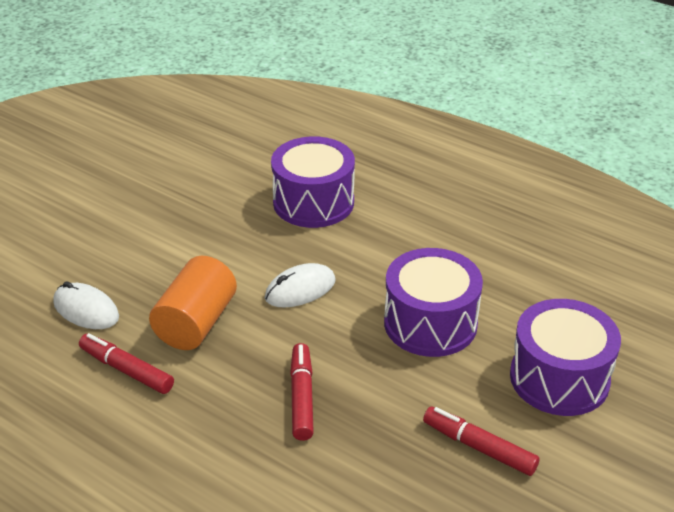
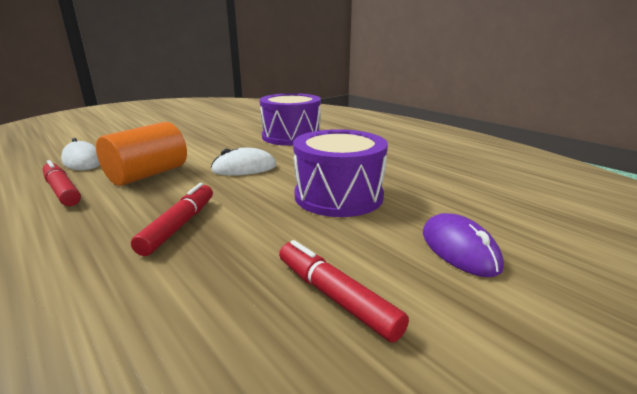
camera: 15 degrees right, 15 degrees down
purple drum [510,299,621,416] -> purple mouse [423,213,504,277]

